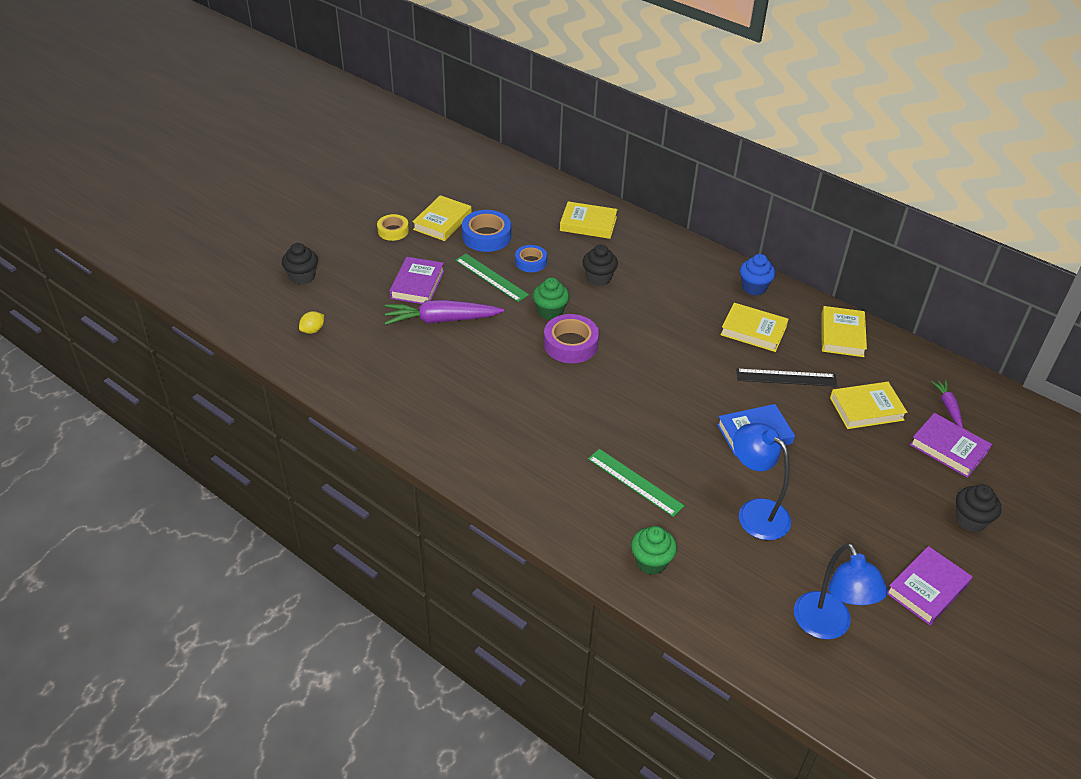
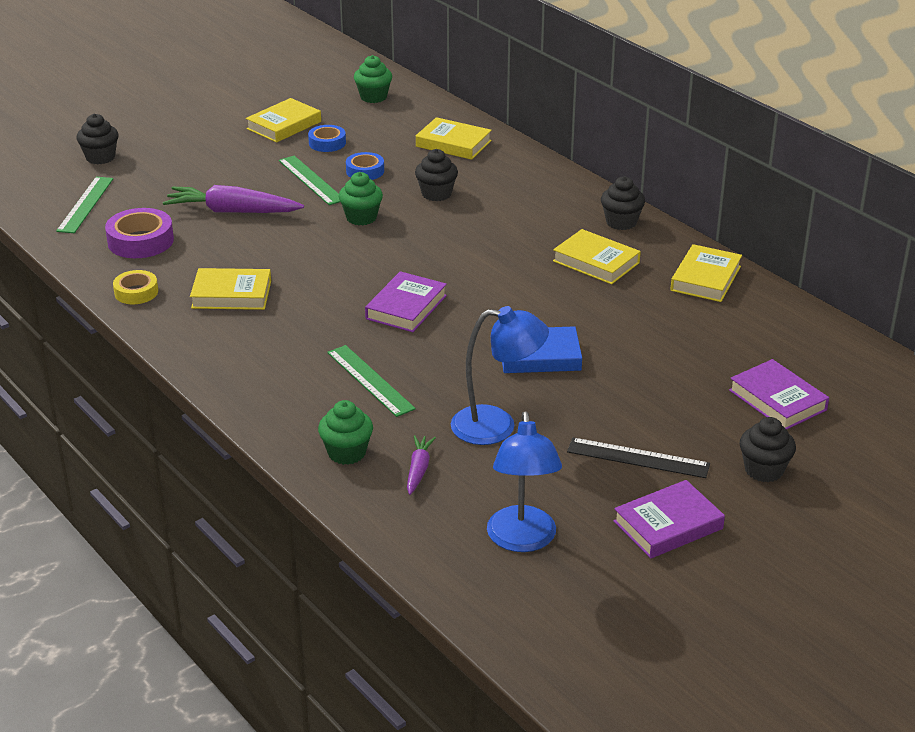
camera: 15 degrees right, 10 degrees down
yellow lemon [299,311,324,334] -> green ruler [56,177,113,233]
yellow tape [377,214,409,241] -> yellow tape moved to [113,270,158,304]
purple book [390,257,444,304] -> purple book moved to [365,271,447,332]
blue tape [462,210,511,252] -> blue tape [308,125,346,152], size x0.63
purple tape [544,314,599,363] -> purple tape moved to [105,208,174,258]
blue lamp [733,423,791,540] -> blue lamp turned 120 degrees clockwise [451,306,549,445]
black ruler [736,369,837,387] -> black ruler moved to [567,437,710,478]
blue cupcake [740,254,776,295] -> black cupcake [601,176,645,230]
yellow book [830,382,907,429] -> yellow book moved to [190,268,271,310]
purple carrot [931,380,963,428] -> purple carrot moved to [407,435,436,495]
none -> green cupcake [354,55,392,103]

